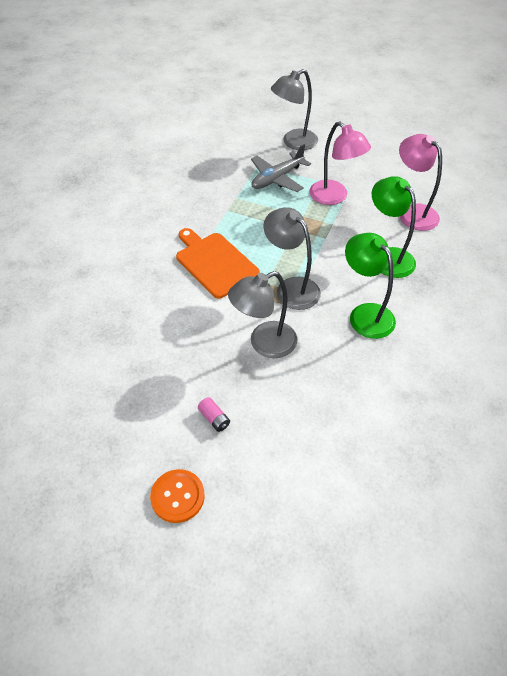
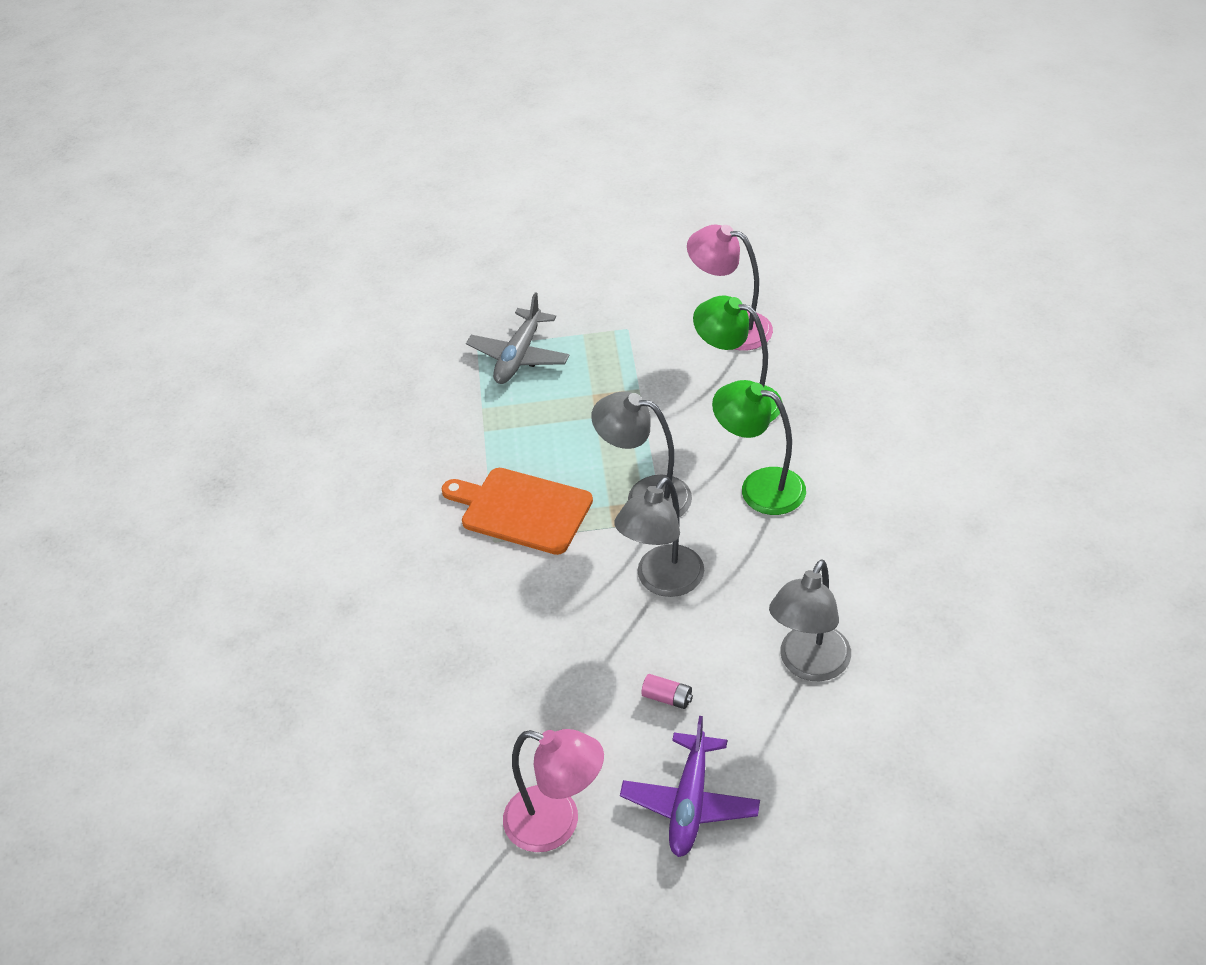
camera: 25 degrees left, 5 degrees down
orange button [150,469,205,523] -> purple plane [620,716,760,857]
grey lamp [271,69,318,150] -> grey lamp moved to [769,560,851,681]
pink lamp [309,121,371,205] -> pink lamp moved to [503,729,604,852]

